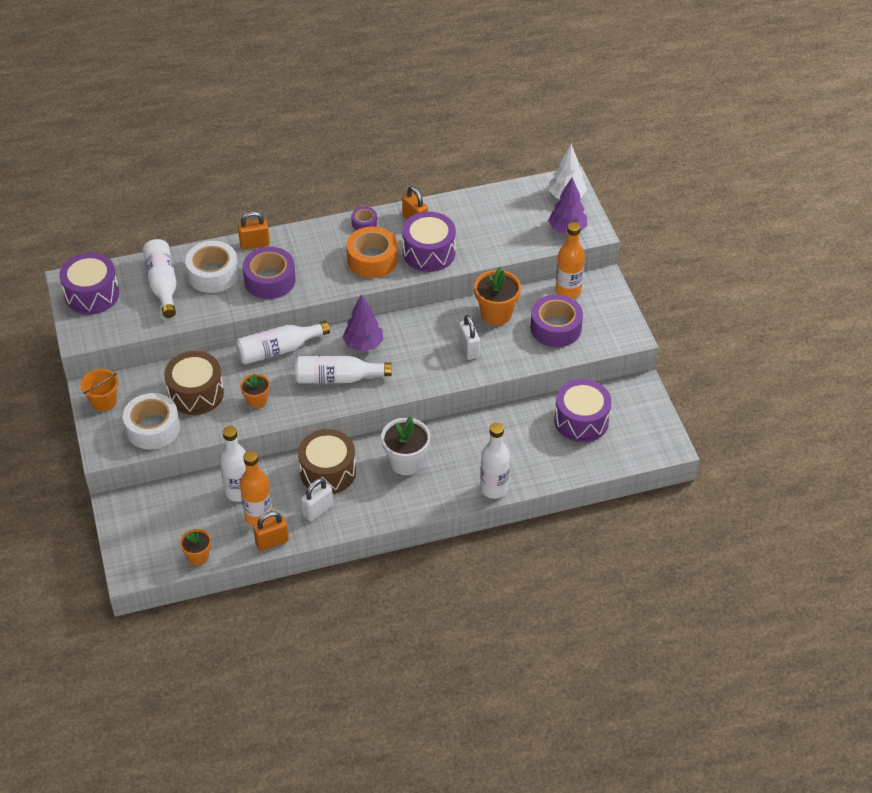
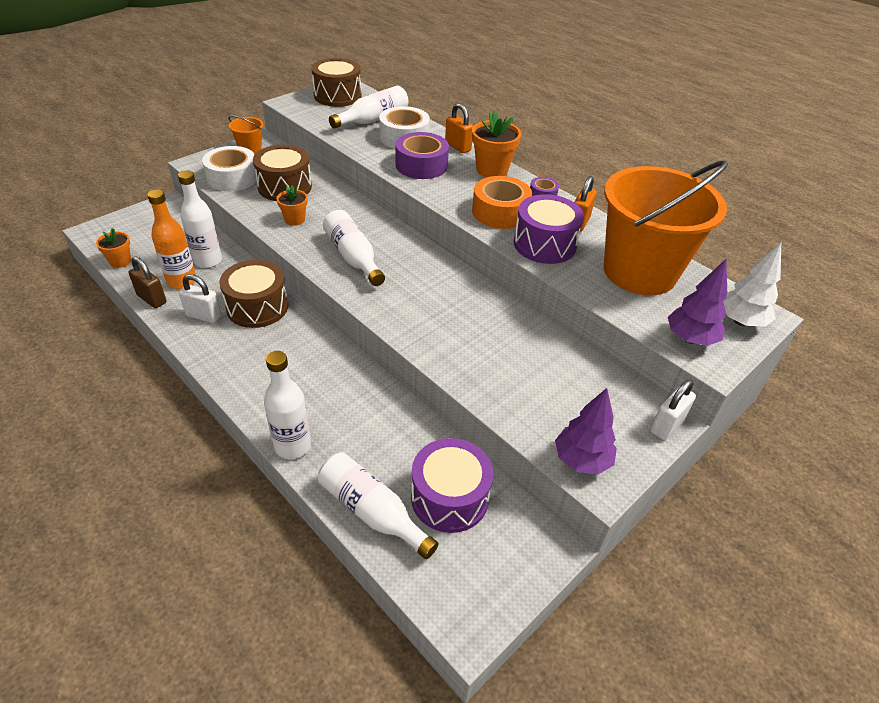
camera: 60 degrees right, 5 degrees down
purple drum [59,253,119,315] -> brown drum [311,58,362,107]
white bottle [235,321,330,364] -> white bottle moved to [318,452,439,559]
orange padlock [253,511,289,551] -> brown padlock [128,256,166,308]
purple tree [342,294,383,352] -> purple tree moved to [555,388,617,475]
white flower pot [381,416,430,475] -> none
white padlock [459,315,480,360] -> white padlock moved to [650,380,696,440]
orange flower pot [474,267,521,325] -> orange flower pot moved to [472,111,521,178]
purple tape [530,295,583,347] -> none
orange bottle [555,222,585,299] -> none
none -> orange bucket [604,160,728,295]

